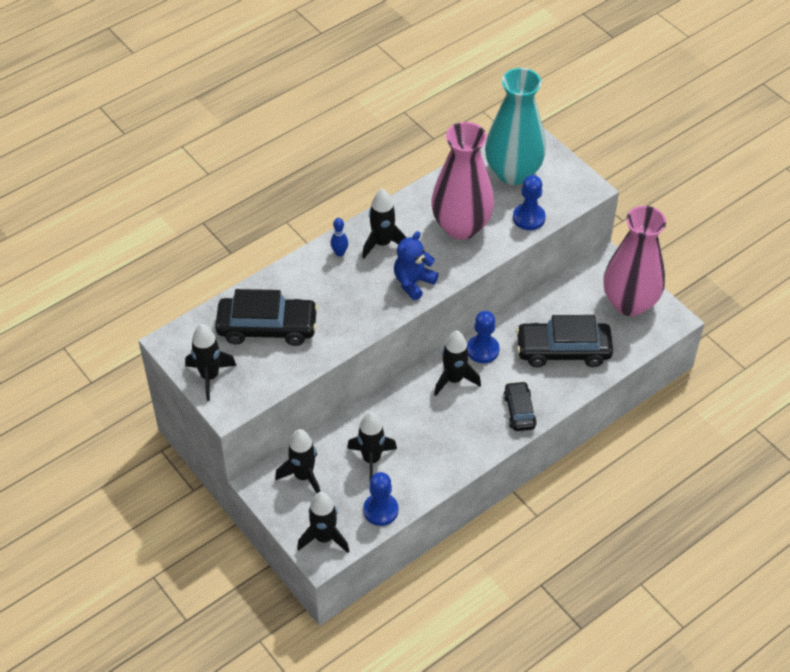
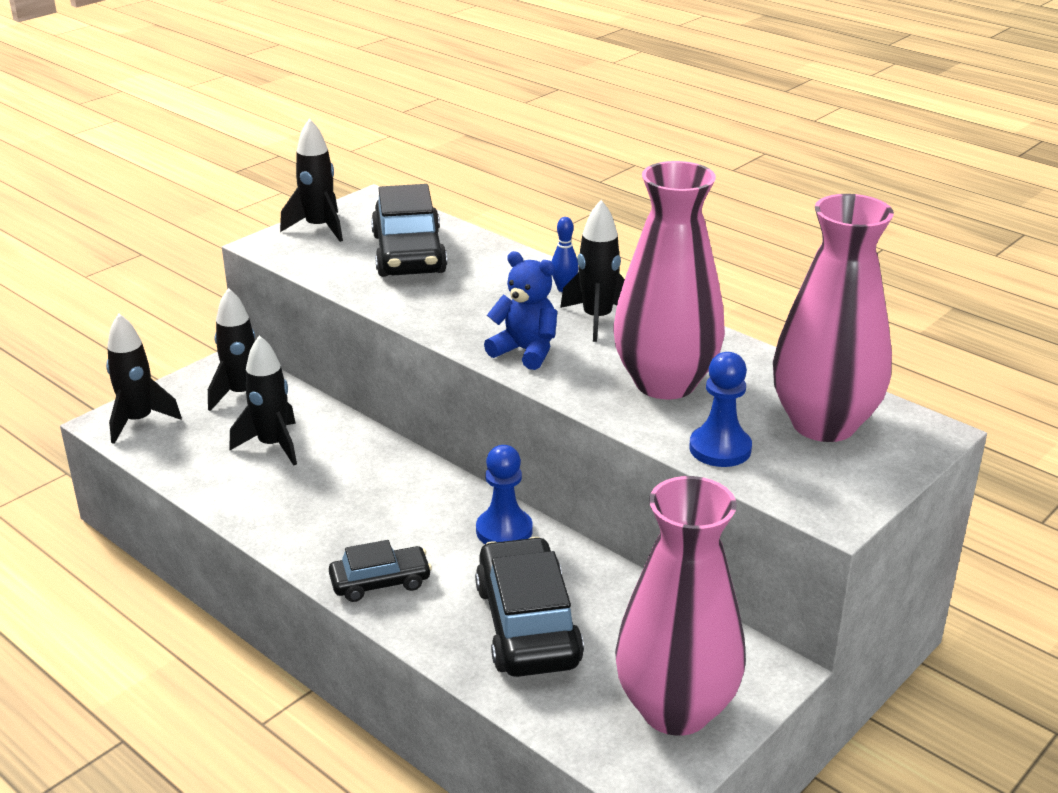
camera: 80 degrees right, 20 degrees down
blue pawn [363,472,398,526] -> none
black rocket [434,331,481,396] -> none
turquoise vase [485,68,546,185] -> pink vase [773,194,894,442]

